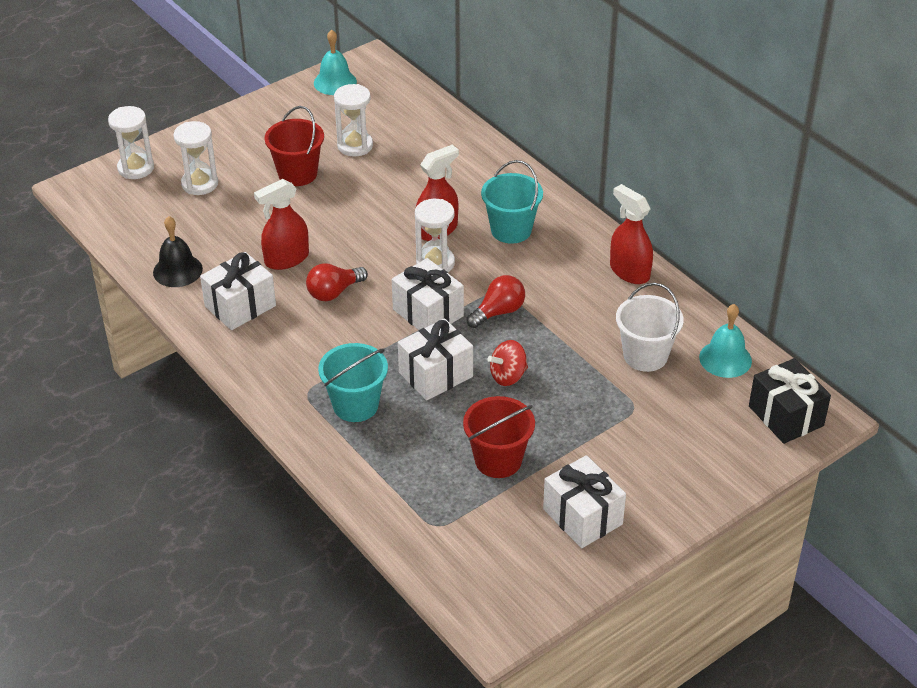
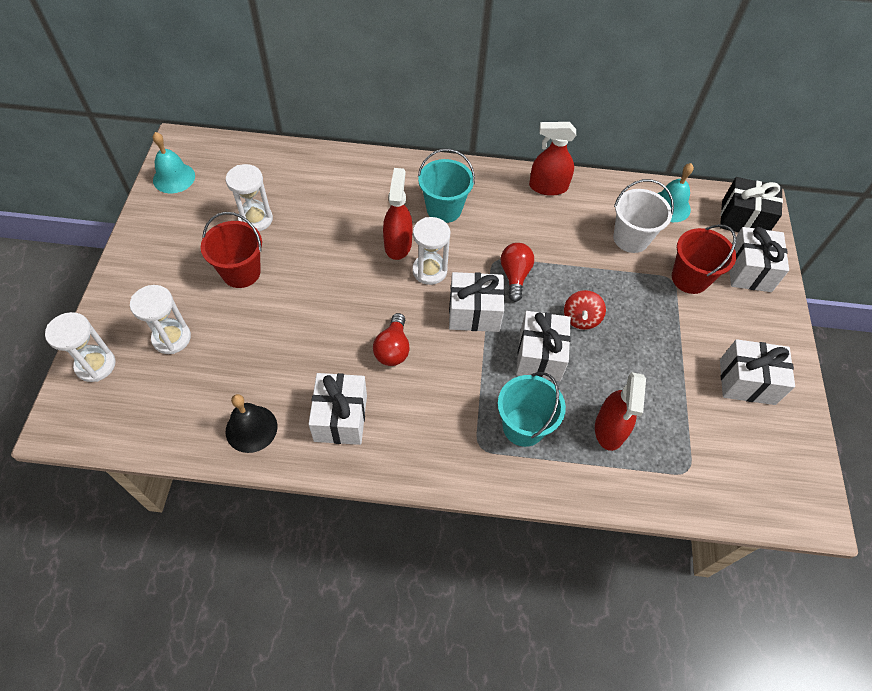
camera: 50 degrees left, 15 degrees up
red spray bottle [254,179,309,270] -> red spray bottle moved to [595,372,646,451]
red bucket [463,396,535,478] -> red bucket moved to [672,224,736,294]
none -> white gift [730,227,789,292]

